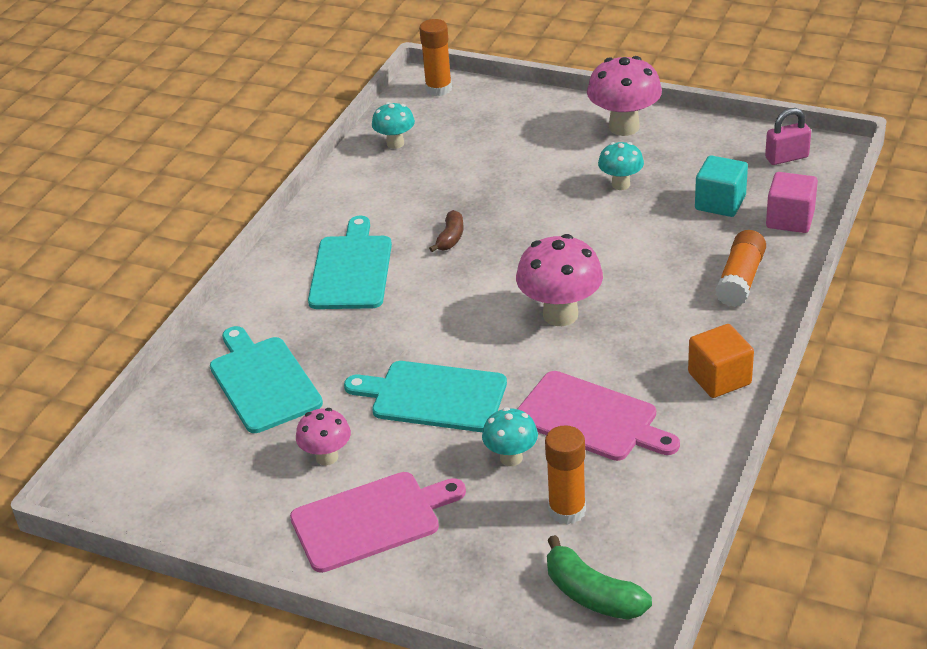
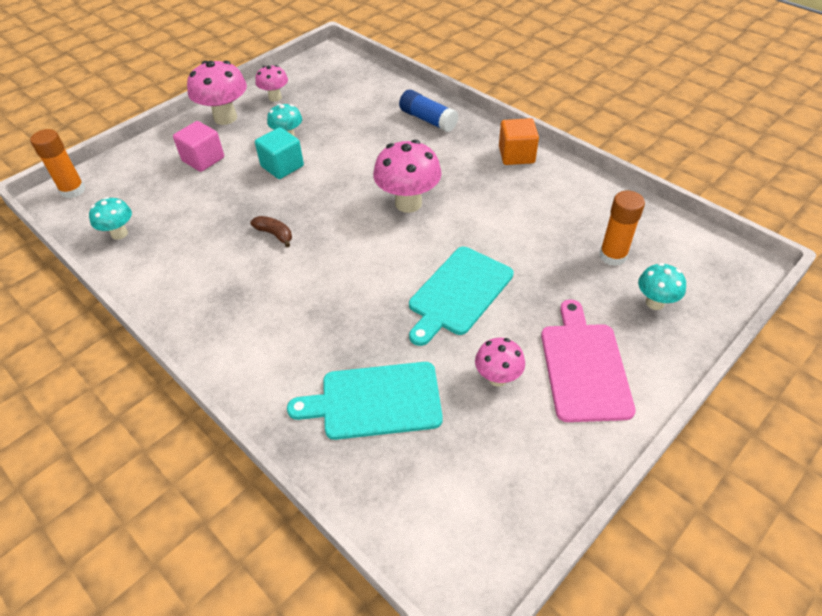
camera: 70 degrees left, 10 degrees up
turquoise cutting board [308,216,392,309] -> none
turquoise mushroom [482,407,538,466] -> turquoise mushroom moved to [638,263,686,310]
pink cutting board [518,371,680,461] -> none
green banana [547,535,652,620] -> none
turquoise cube [695,155,748,217] -> turquoise cube moved to [255,127,304,179]
orange glue stick [715,230,766,307] -> blue glue stick [399,90,458,132]
pink padlock [765,108,811,165] -> none
pink cube [766,172,818,233] -> pink cube moved to [173,121,224,172]
none -> pink mushroom [255,65,288,102]

